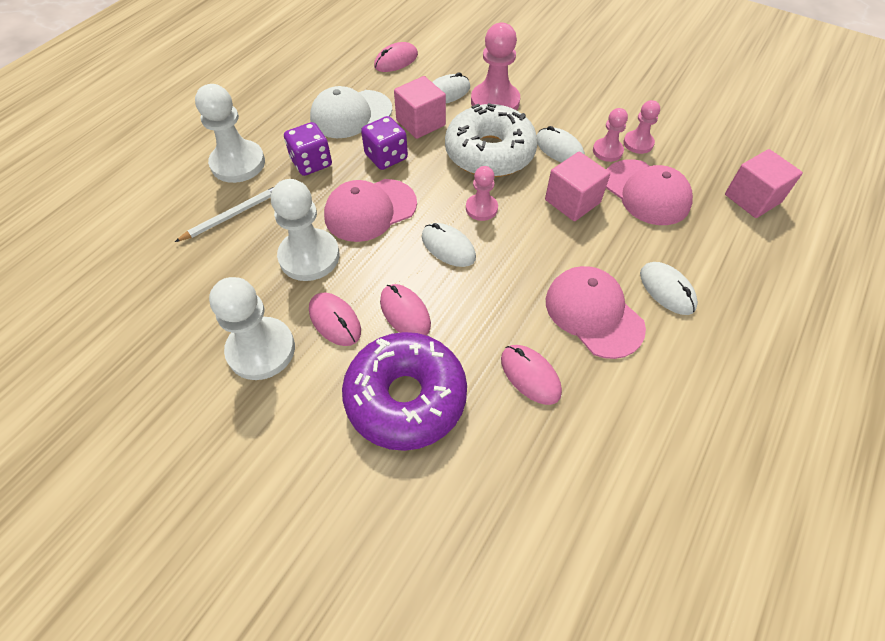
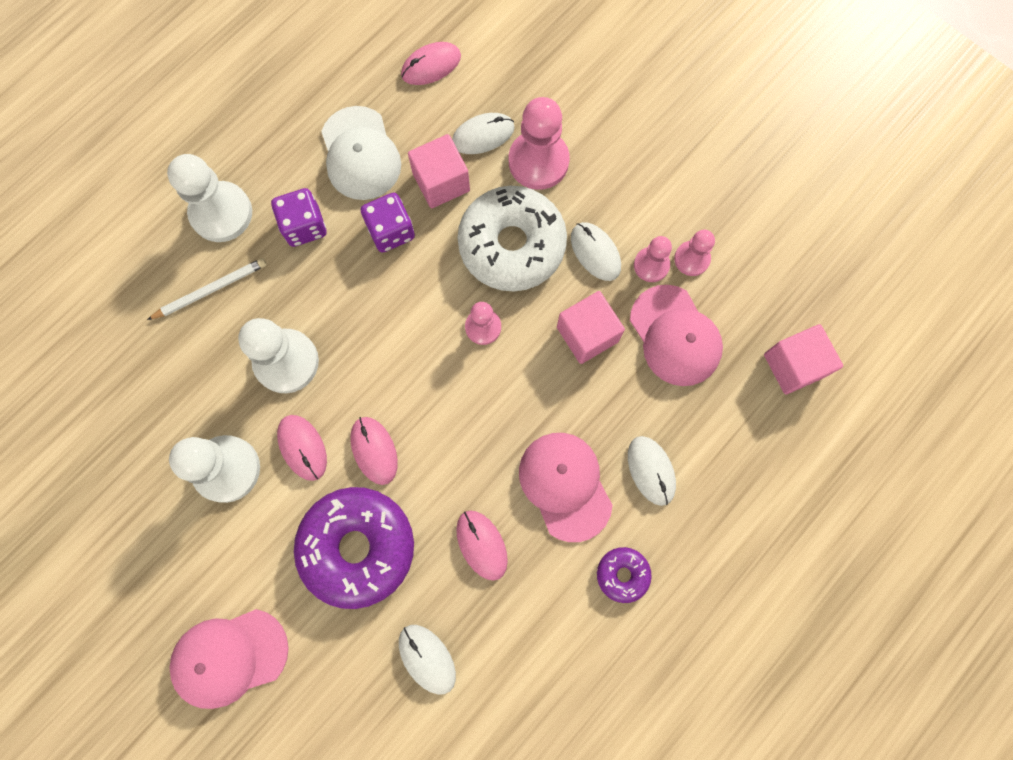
camera: 10 degrees right, 20 degrees up
white cap [310,86,392,138] -> white cap turned 90 degrees counterclockwise [321,106,401,200]
pink cap [324,179,417,242] -> pink cap moved to [170,609,289,709]
white mouse [422,223,476,267] -> white mouse moved to [399,625,456,694]
none -> purple donut [597,547,652,603]

